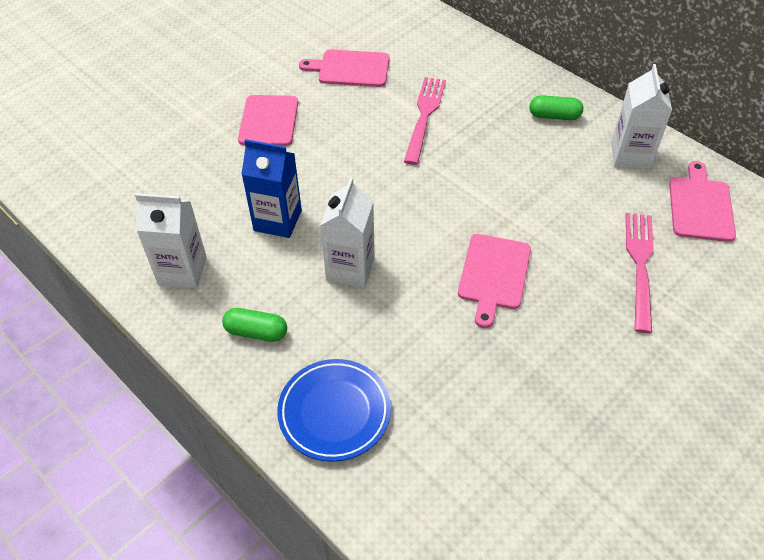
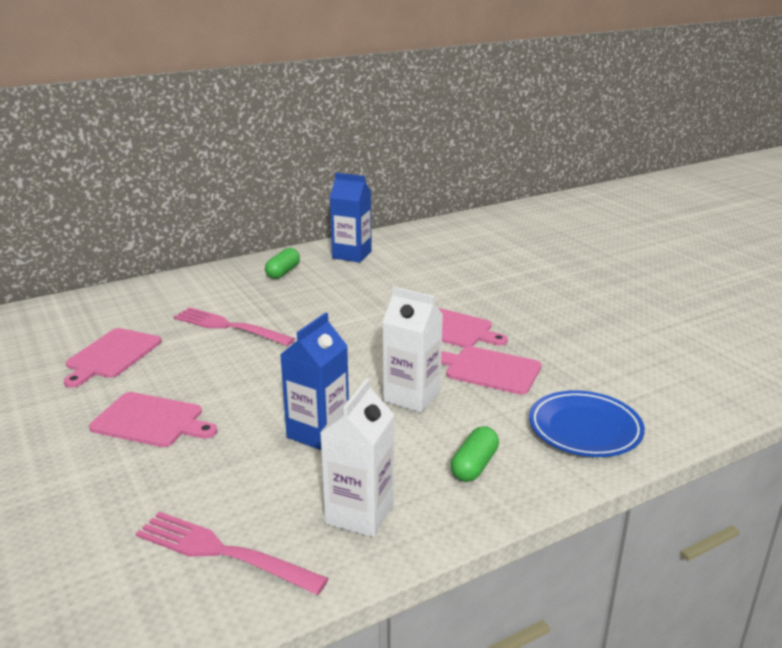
camera: 75 degrees left, 25 degrees down
white carton [611,64,672,169] -> blue carton [330,173,372,263]
pink fork [626,213,654,333] -> pink fork moved to [136,512,329,595]
pink cutting board [669,161,736,242] -> pink cutting board moved to [441,346,541,395]

